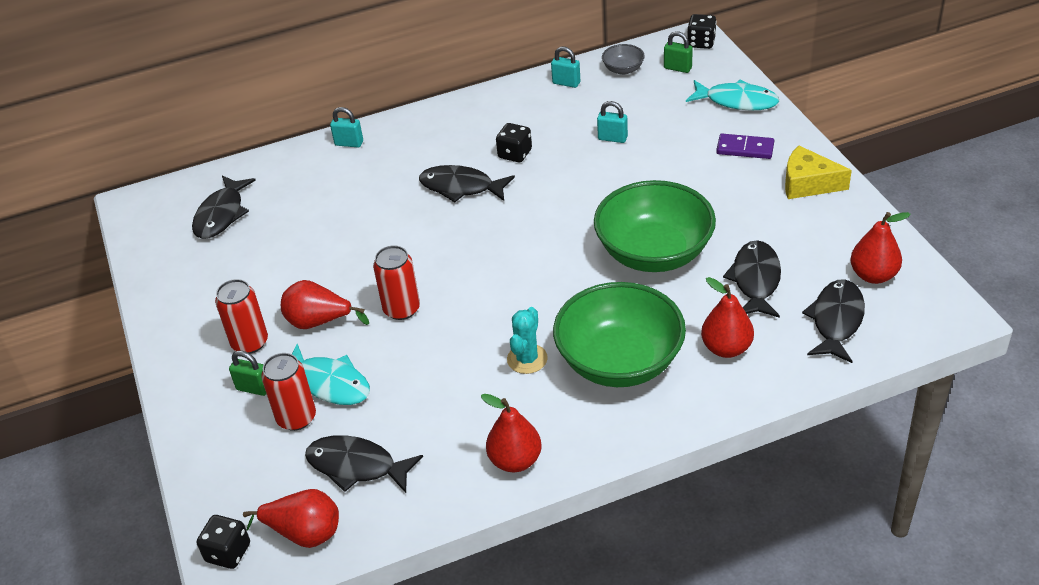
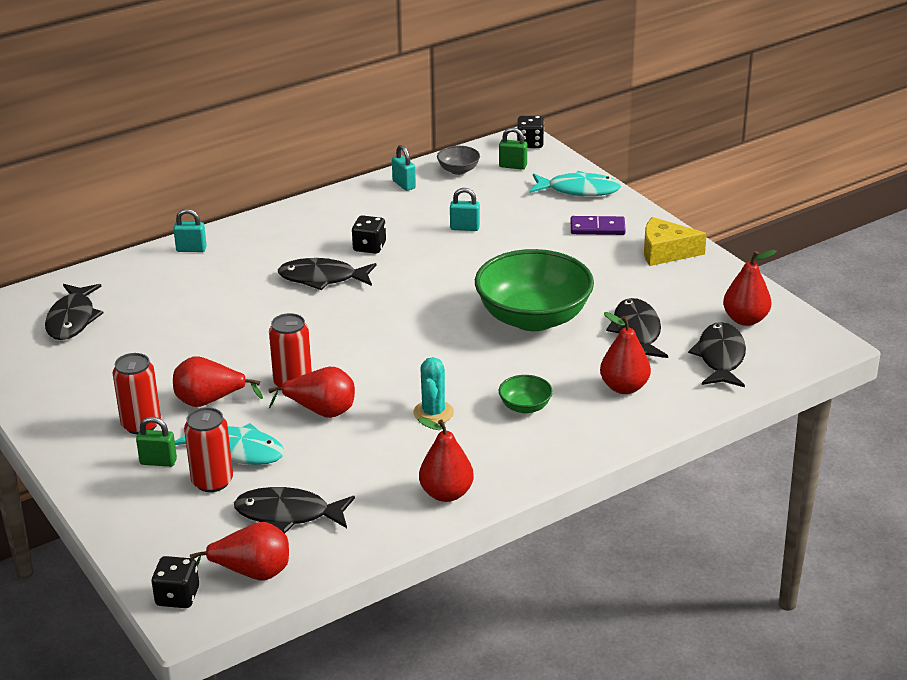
camera: 15 degrees left, 10 degrees down
turquoise padlock [551,47,580,88] -> turquoise padlock turned 45 degrees clockwise [392,145,416,191]
green bowl [553,282,686,387] -> green bowl [499,375,553,414], size x0.42
none -> red pear [268,367,355,418]

